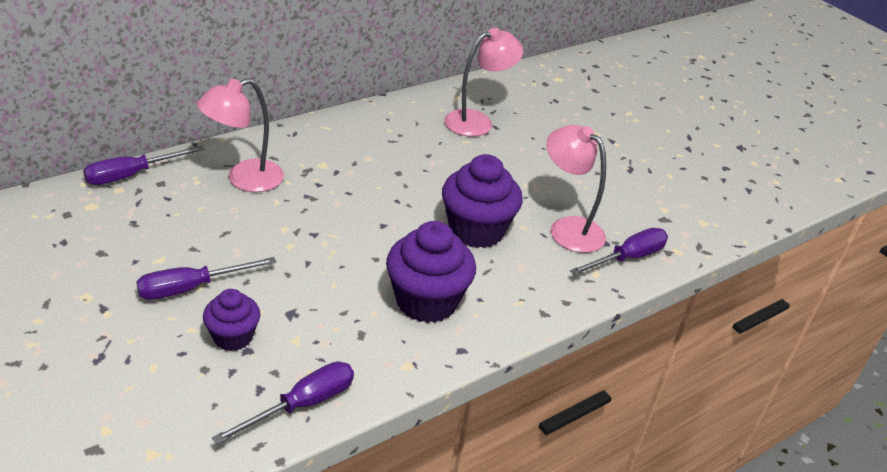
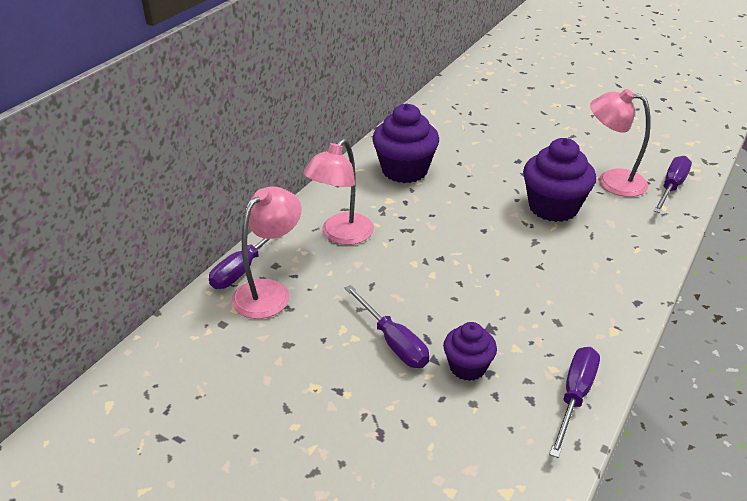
camera: 20 degrees left, 0 degrees up
purple screwdriver [136,257,276,300] -> purple screwdriver turned 75 degrees counterclockwise [345,285,429,368]
purple cupcake [386,221,476,323] -> purple cupcake moved to [372,104,439,183]
pink lamp [444,28,524,137] -> pink lamp moved to [231,186,302,319]

